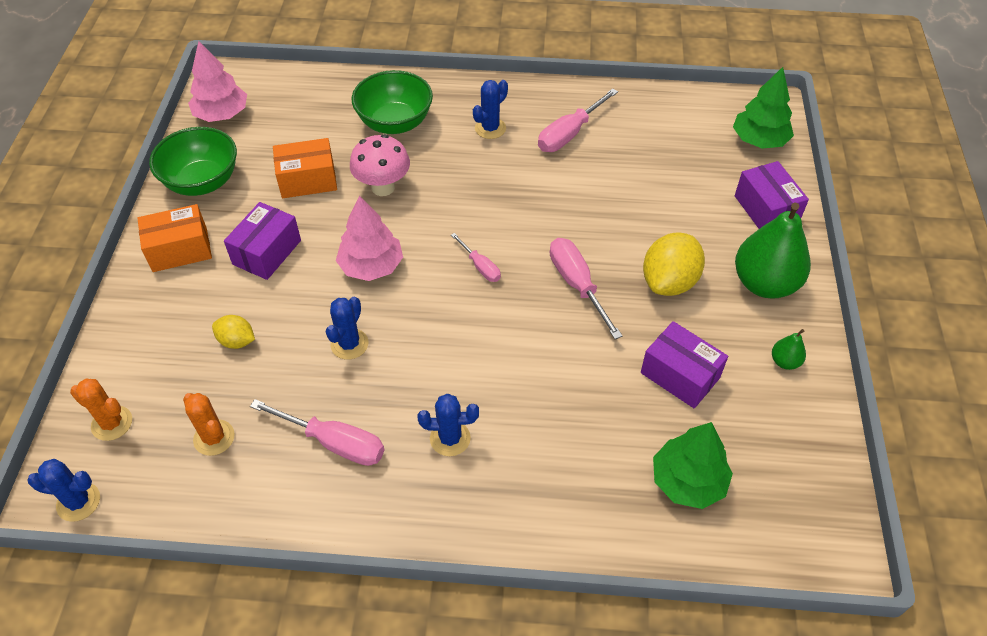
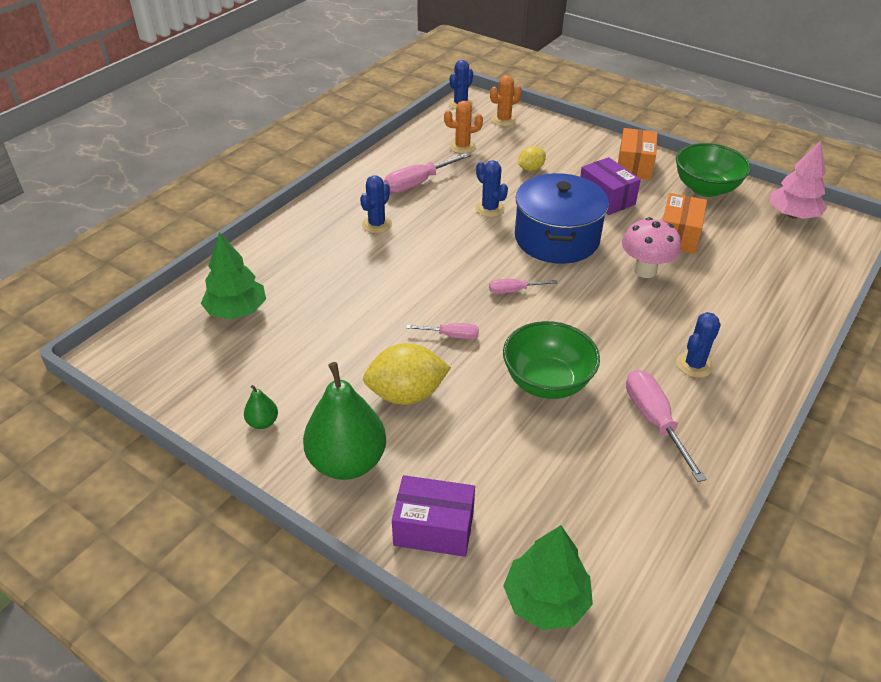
camera: 120 degrees right, 10 degrees down
pink tree [336,196,403,281] -> blue pot [515,173,609,264]
green bowl [352,70,433,134] -> green bowl moved to [503,321,600,399]
blue cactus [473,80,508,139] -> blue cactus turned 60 degrees clockwise [676,312,721,378]
pink screwdriver [550,238,622,339] -> pink screwdriver [406,323,479,339], size x0.58
purple box [641,321,728,408] -> none
yellow lemon [643,232,705,296] -> yellow lemon turned 75 degrees counterclockwise [363,343,451,405]

